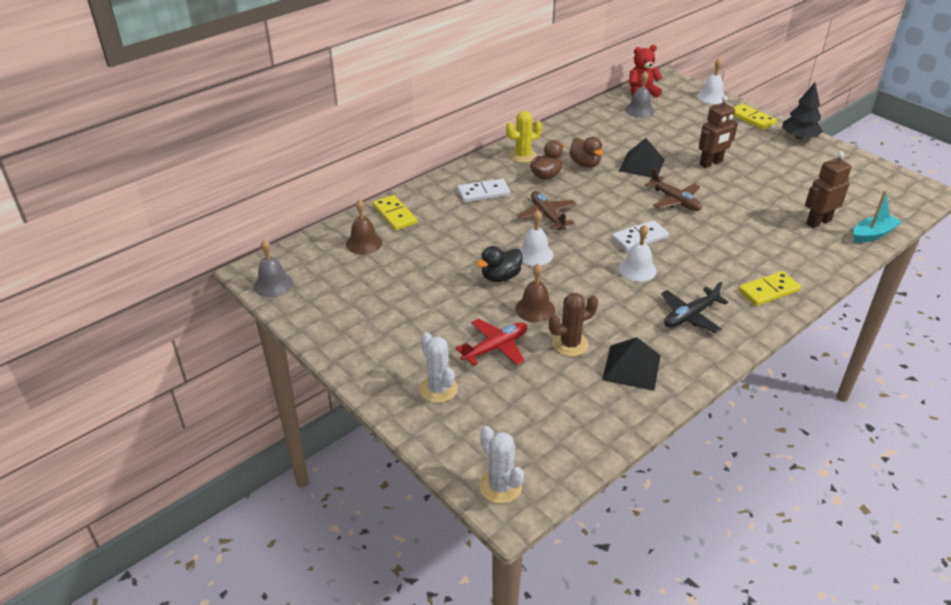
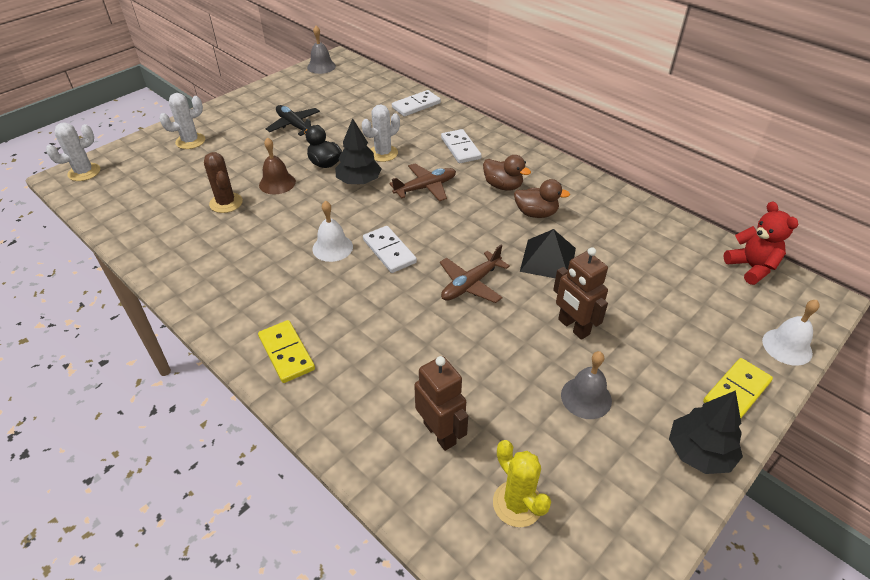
camera: 85 degrees right, 5 degrees up
brown bell [346,199,382,254] -> none
yellow domino [373,195,417,231] -> white domino [392,90,441,116]
red plane [456,319,527,366] -> none
yellow cactus [506,111,542,163] -> yellow cactus moved to [493,440,551,527]
white bell [519,210,553,266] -> black tree [335,118,382,184]
brown duck [569,137,603,168] -> brown duck turned 135 degrees counterclockwise [514,179,570,218]
black pyramid [602,337,661,391] -> none
grey bell [625,71,655,118] -> grey bell moved to [561,351,612,419]
black plane [661,281,728,333] -> black plane moved to [266,105,320,136]
turquoise boat [853,190,901,243] -> none
none -> white cactus [362,104,400,162]

